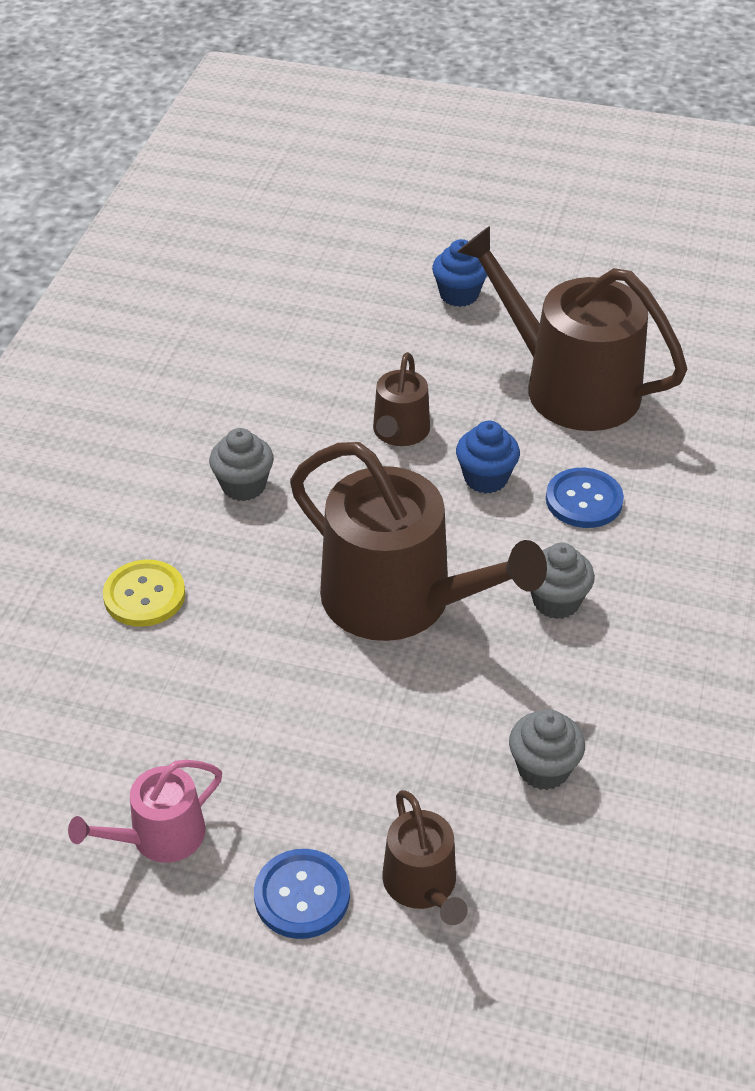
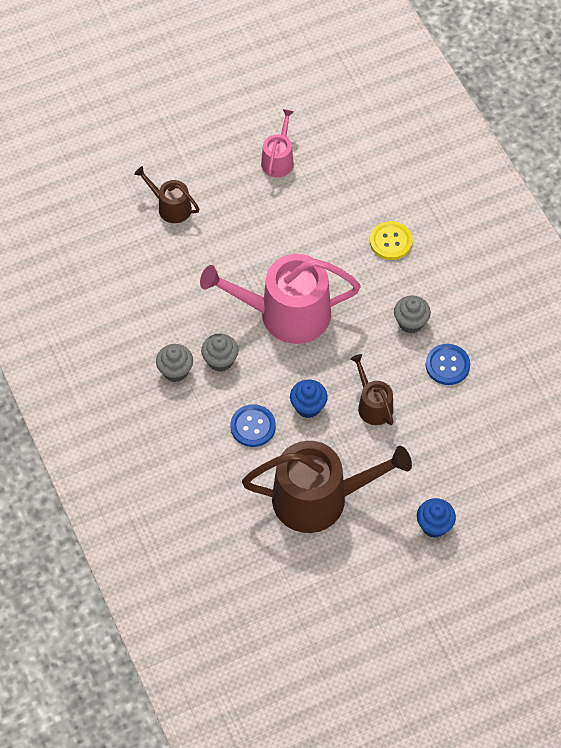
camera: 140 degrees right, 15 degrees up
blue button [254,849,350,939] -> blue button moved to [426,344,470,385]
brown watering can [290,442,547,641] -> pink watering can [200,254,361,344]
grey cupcake [509,709,585,790] -> grey cupcake moved to [156,344,193,382]

